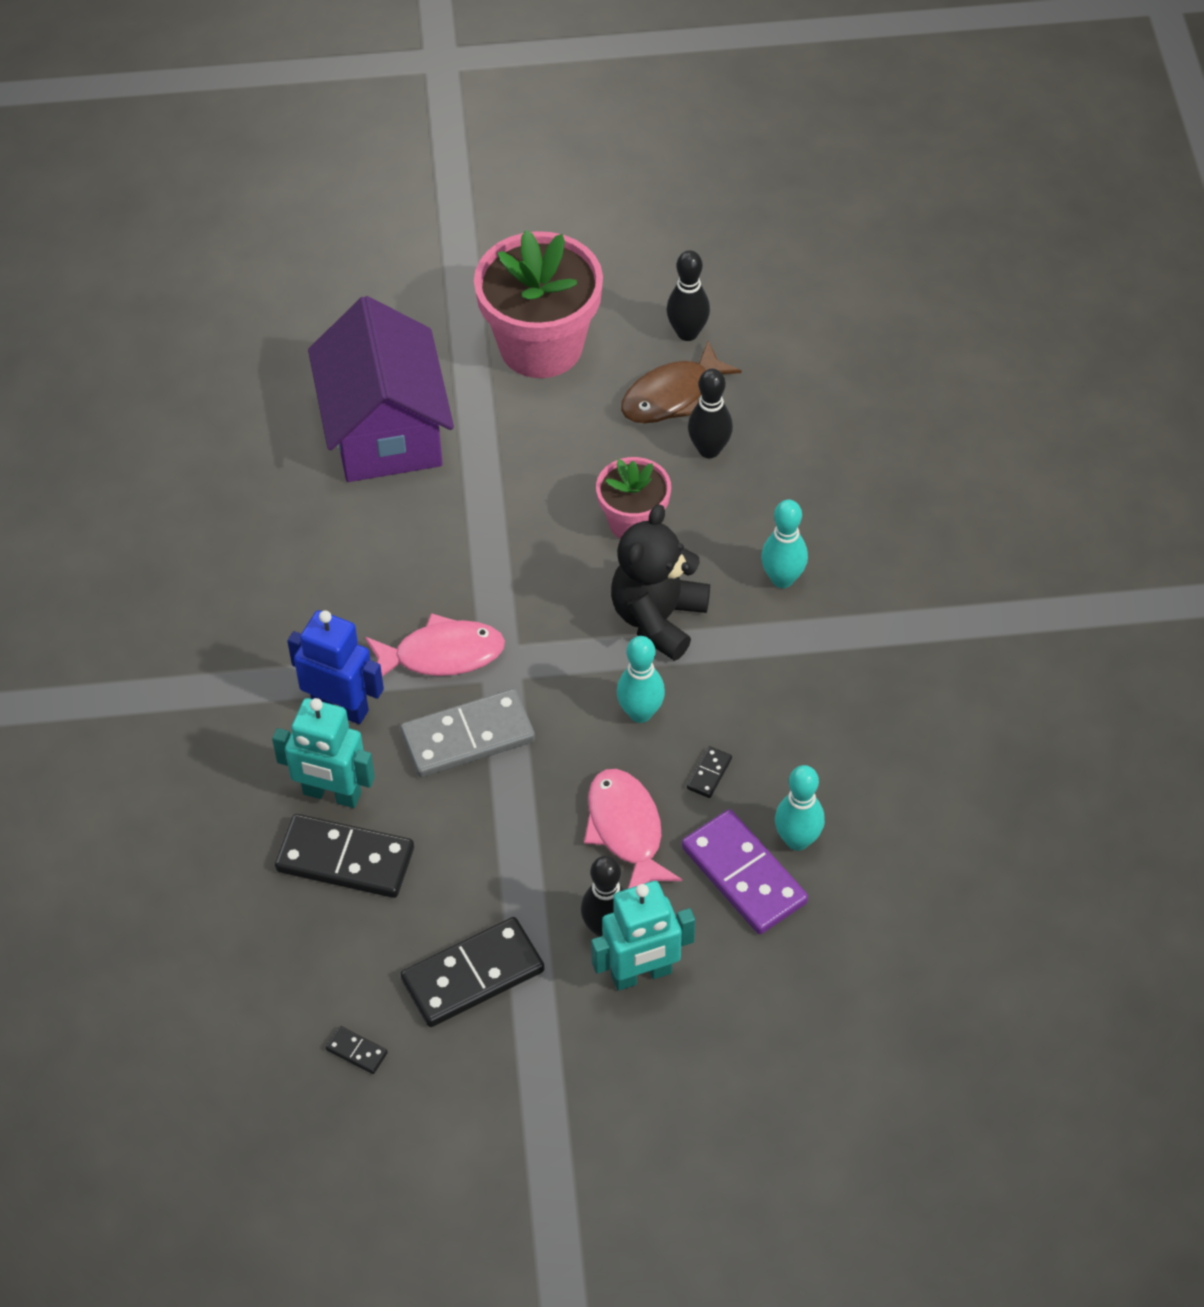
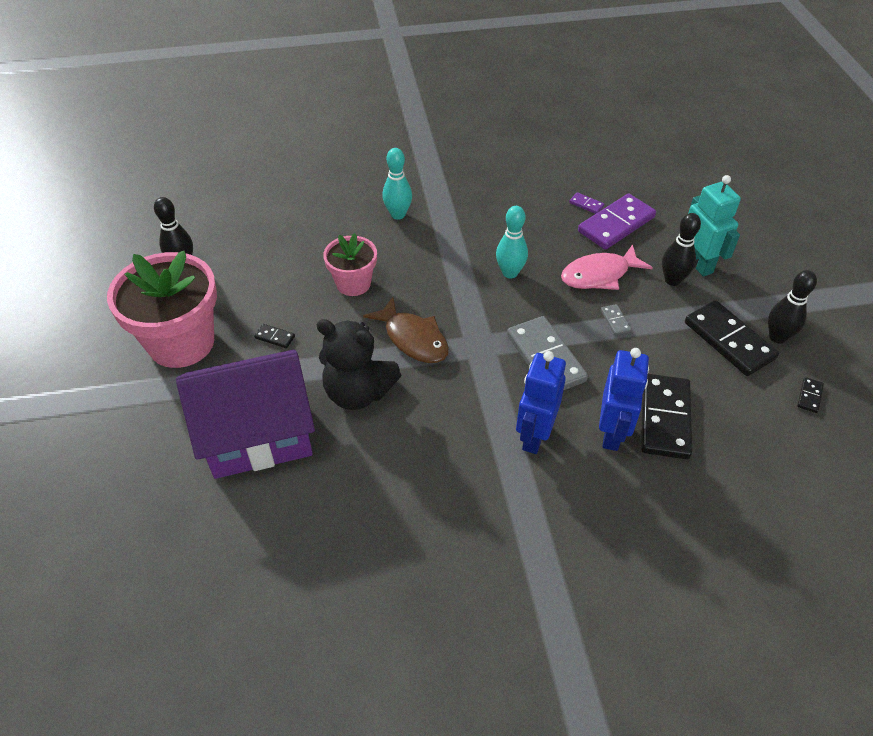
camera: 95 degrees left, 5 degrees down
turquoise robot [272,698,375,808] -> blue robot [599,348,649,451]
pink fish [365,613,505,676] -> none
black teddy bear [611,504,710,661] -> black teddy bear moved to [316,319,401,410]
brown fish [621,340,742,424] -> brown fish moved to [363,297,449,363]
black domino [687,746,732,798] -> black domino moved to [254,324,295,348]
black bowling pin [688,368,733,458] -> black bowling pin moved to [768,270,817,344]
turquoise bowling pin [775,765,825,851] -> purple domino [569,192,604,214]
none -> grey domino [601,304,632,335]

